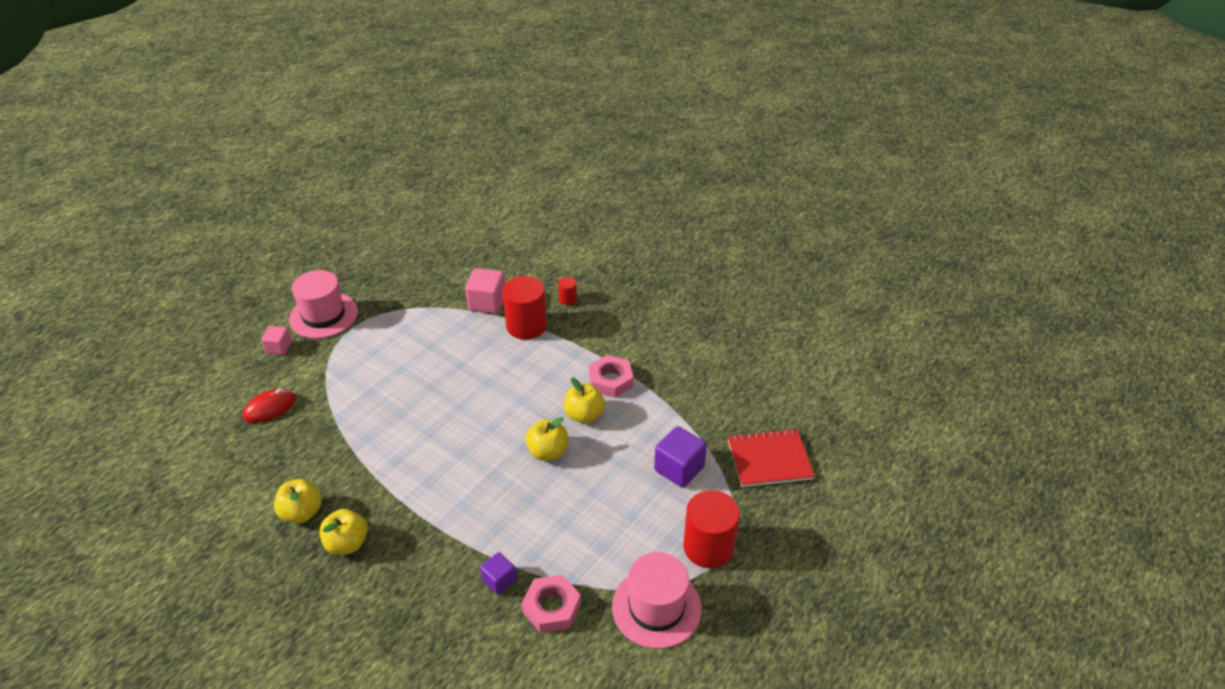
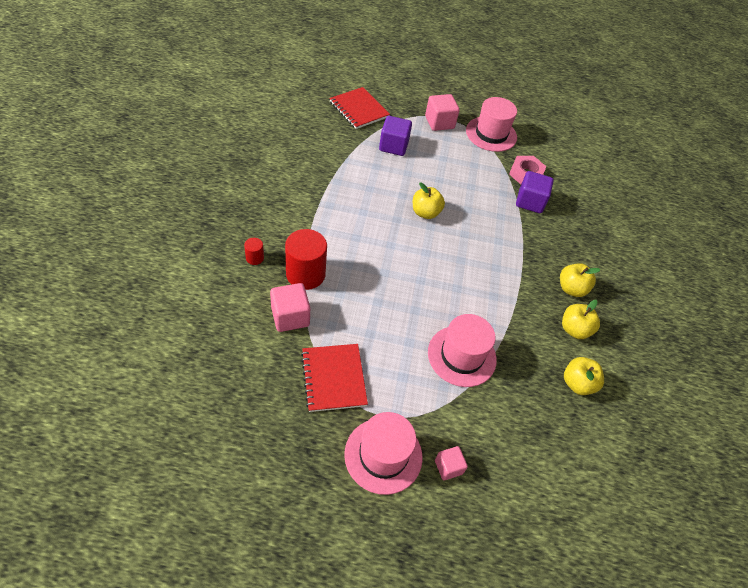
camera: 125 degrees left, 10 degrees up
red mouse [242,388,296,423] -> none
purple cube [480,552,517,595] -> purple cube [516,171,554,213], size x1.63
yellow apple [564,377,605,424] -> yellow apple moved to [564,357,604,395]
pink nut [589,355,633,398] -> none
red cylinder [683,490,740,568] -> pink cube [425,94,460,131]
none -> red notebook [301,344,368,412]
none -> pink hat [428,314,497,387]

